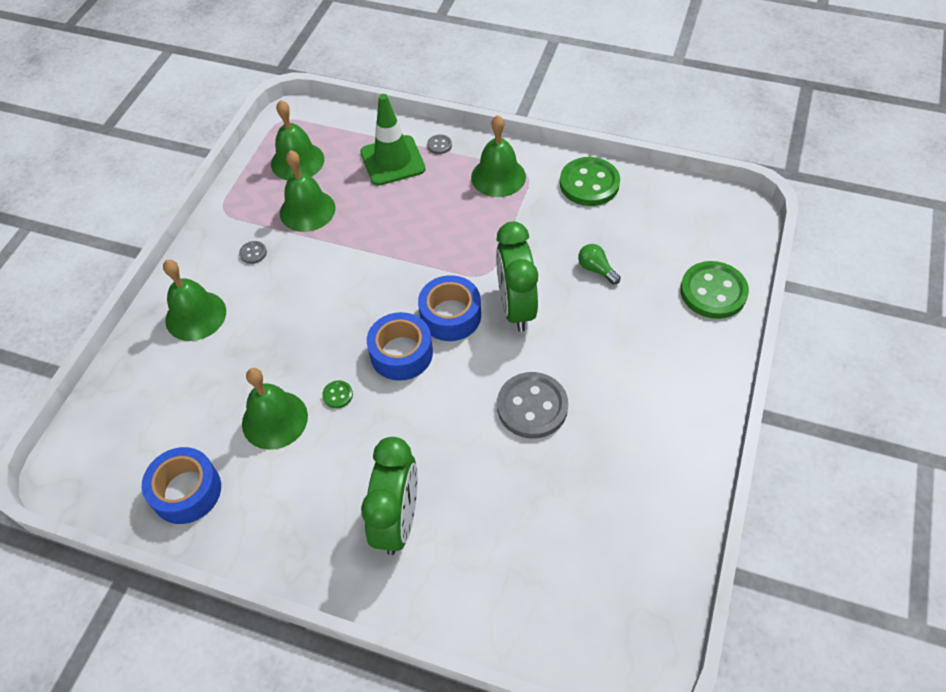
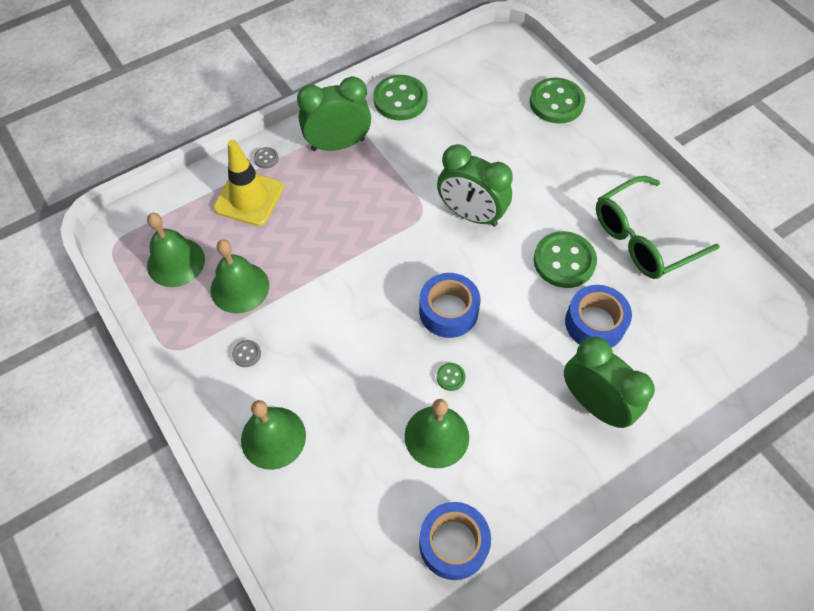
camera: 55 degrees left, 5 degrees up
green traffic cone [360,94,426,186] -> yellow traffic cone [213,140,284,226]
blue tape [418,275,481,341] -> blue tape moved to [565,285,632,348]
green bell [471,115,526,197] -> green clock [297,76,371,151]
grey button [497,372,568,439] -> green button [534,231,597,288]
green light bulb [578,244,621,285] -> none
none -> green glasses [596,176,720,279]

